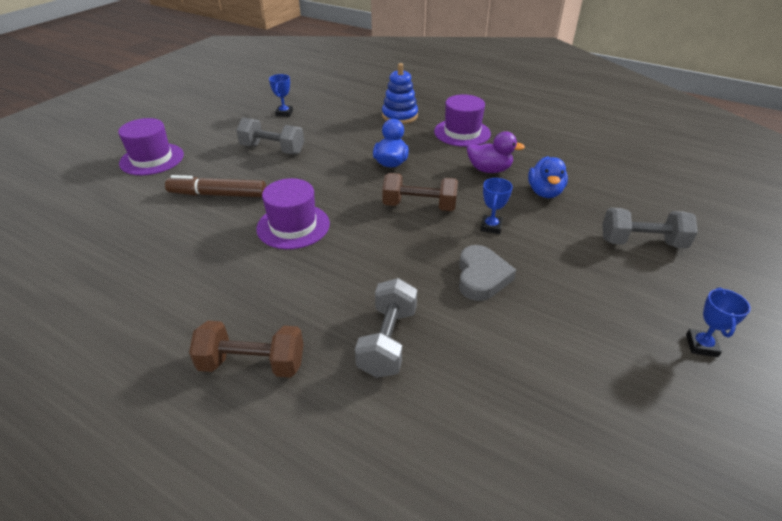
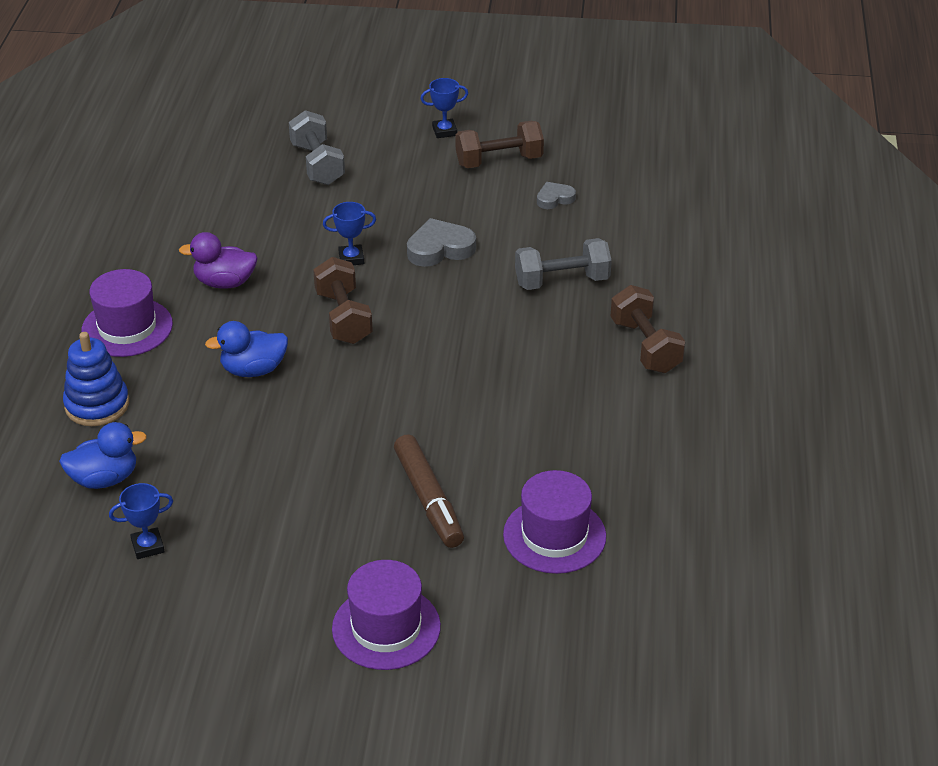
camera: 115 degrees left, 0 degrees up
grey dumbbell [236,117,304,154] -> none
purple hat [256,178,330,249] -> purple hat moved to [503,470,606,574]
purple duck [467,131,525,173] -> purple duck turned 75 degrees counterclockwise [179,232,258,289]
blue duck [528,156,568,198] -> blue duck moved to [59,422,147,489]
none -> brown dumbbell [456,121,544,168]
none -> grey heart [537,182,576,209]

